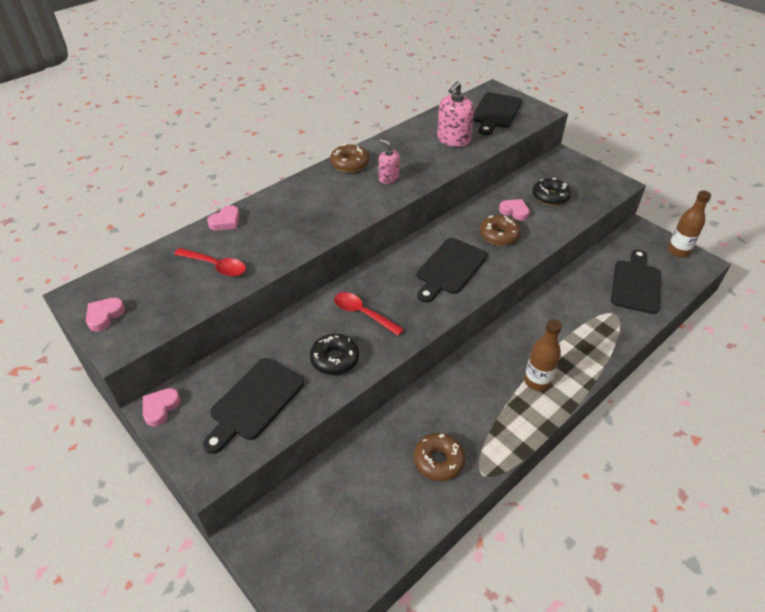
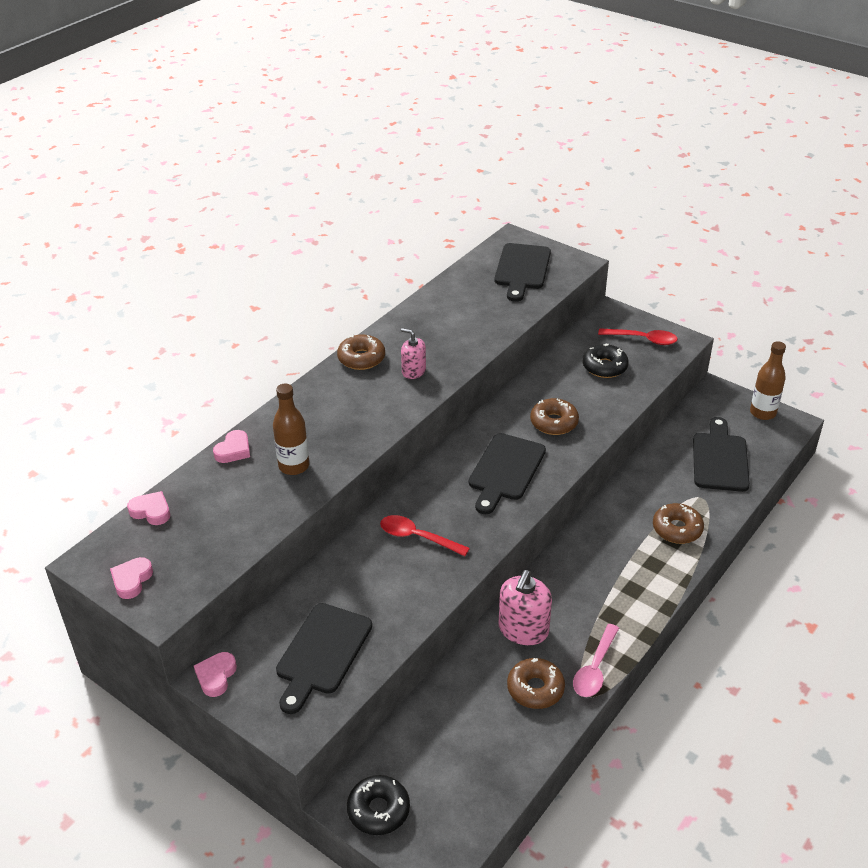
camera: 10 degrees left, 5 degrees down
red spoon [174,248,246,277] -> red spoon moved to [598,328,678,345]
black donut [310,334,359,375] -> black donut moved to [347,775,410,835]
pink soap dispenser [437,81,474,147] -> pink soap dispenser moved to [499,570,552,645]
pink heart [499,199,530,221] -> pink heart moved to [127,491,170,525]
brown bottle [524,319,562,391] -> brown bottle moved to [273,384,309,475]
none -> pink spoon [573,624,619,697]
none -> brown donut [653,503,704,544]

